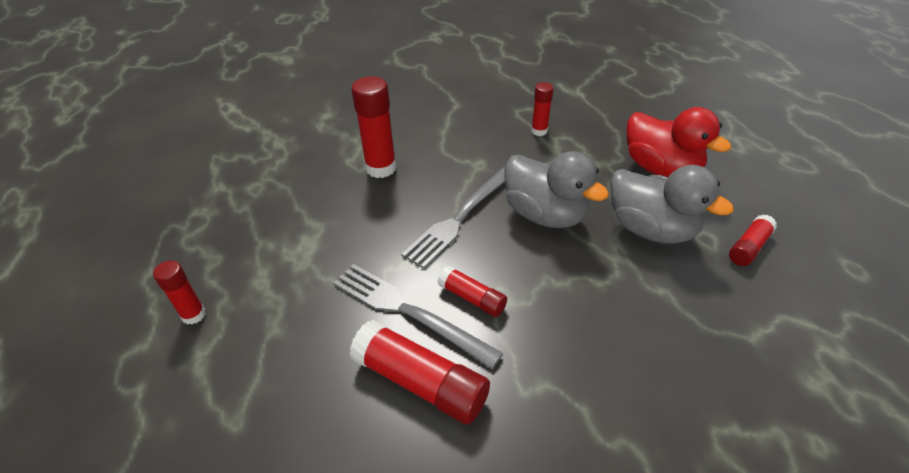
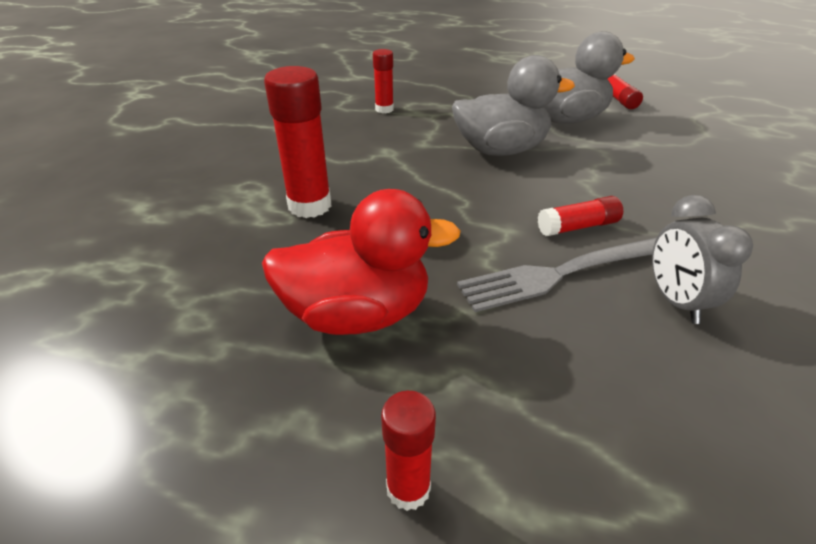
camera: 55 degrees left, 5 degrees down
red glue stick [349,320,490,424] -> grey clock [652,195,753,324]
grey fork [401,167,505,269] -> none
red duck [627,107,731,177] -> red duck moved to [262,189,461,335]

